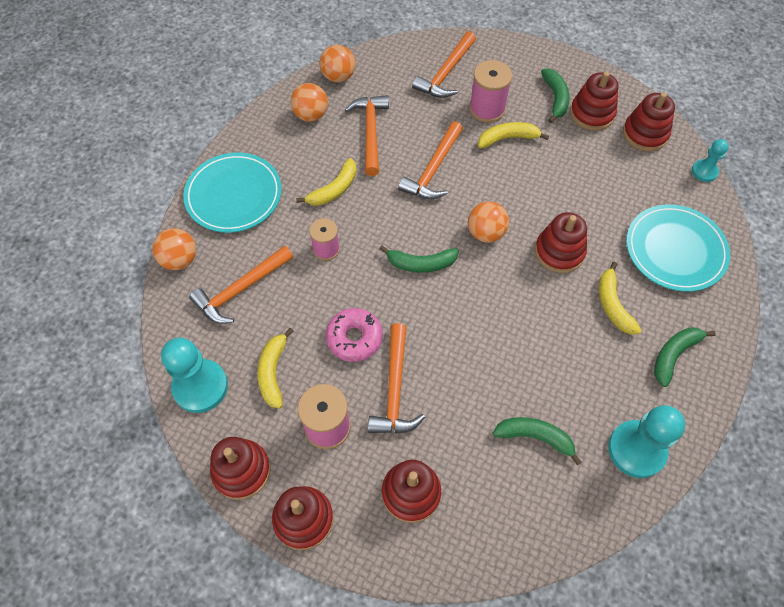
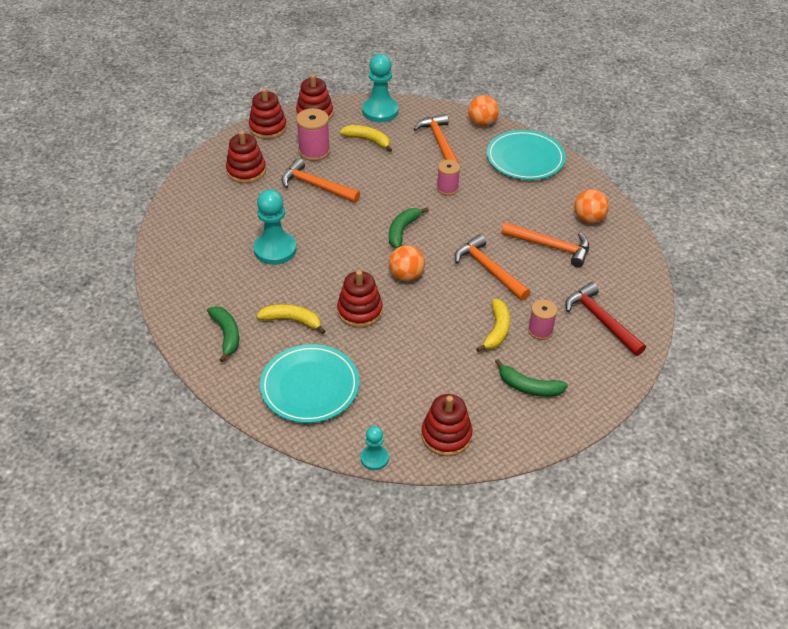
camera: 115 degrees right, 15 degrees down
yellow banana [296,158,357,206] -> none
orange ball [319,45,355,82] -> none
pink donut [326,308,383,362] -> none
orange hammer [412,31,476,98] -> red hammer [565,282,646,356]
pink spool [469,60,512,123] -> pink spool [528,299,557,340], size x0.67
green banana [493,417,582,465] -> none
red stacking toy [570,71,618,131] -> none
turquoise pawn [608,405,685,478] -> turquoise pawn moved to [254,189,296,265]

